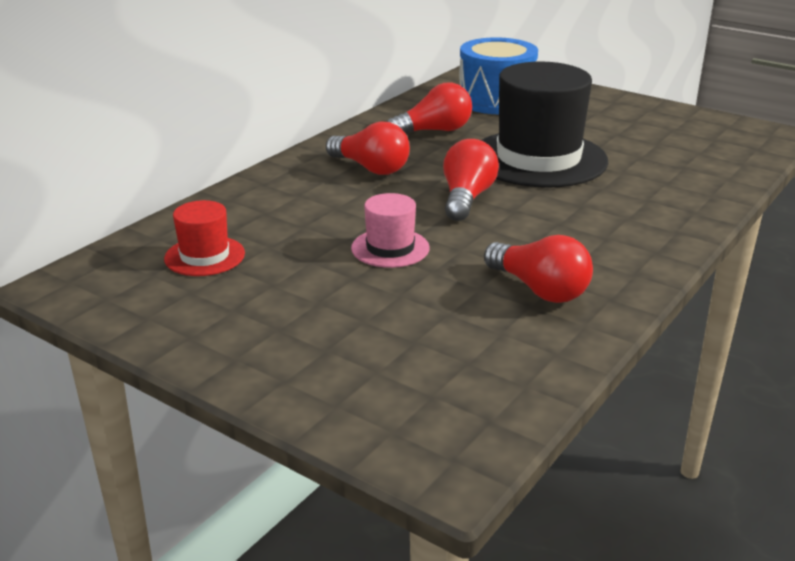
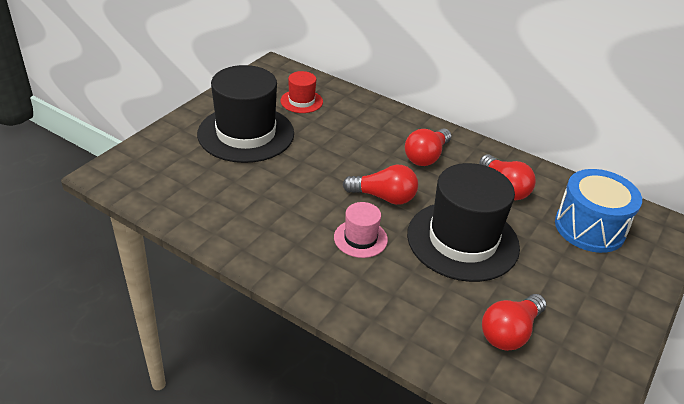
camera: 85 degrees right, 10 degrees up
pink hat [351,193,430,268] -> pink hat moved to [334,202,388,258]
red light bulb [484,235,593,303] -> red light bulb moved to [482,294,547,351]
none -> black hat [197,65,294,163]

